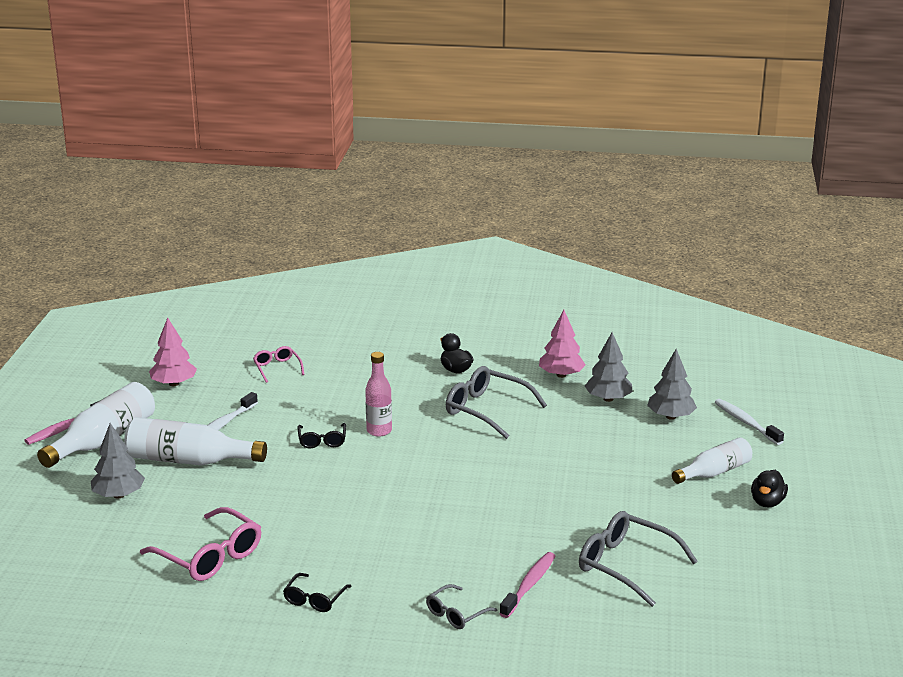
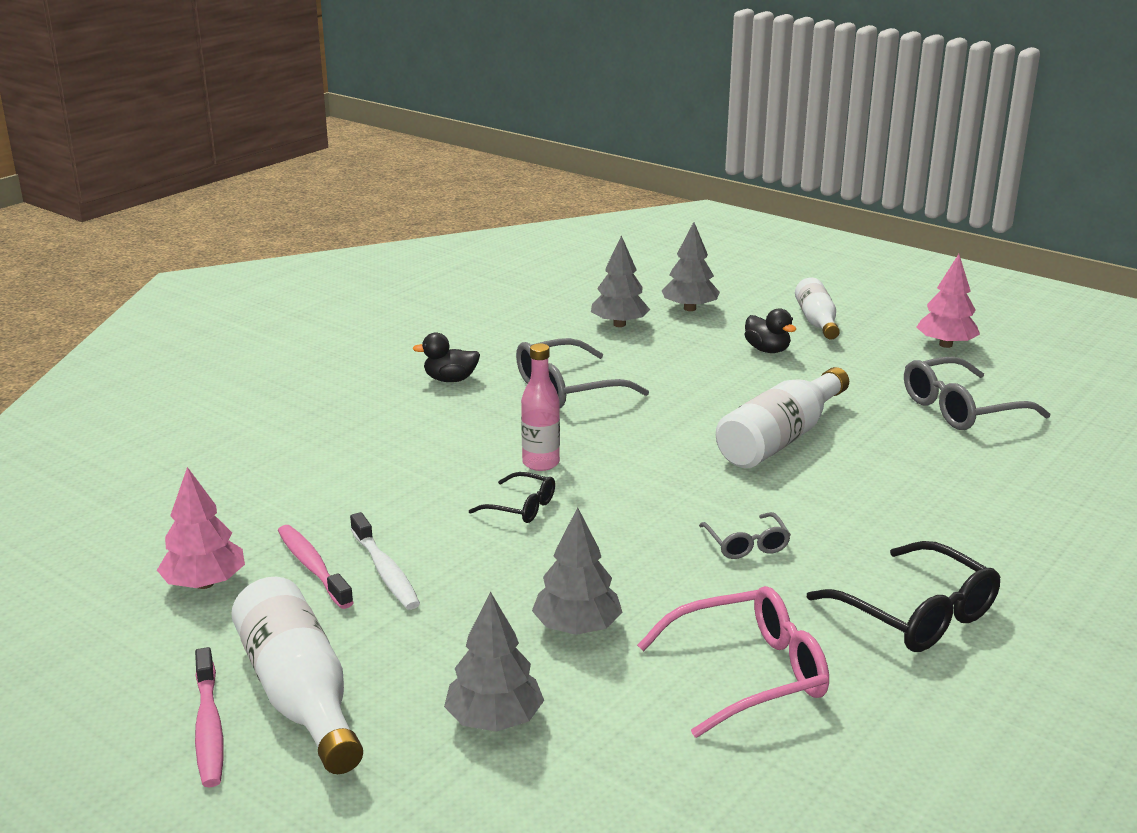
camera: 60 degrees left, 0 degrees up
white bottle [124,417,267,466] -> white bottle moved to [716,367,849,468]
pink glasses [253,346,304,383] -> none
black glasses [283,573,352,612] -> black glasses [806,541,1000,652], size x1.81
grey glasses [426,584,497,629] -> grey glasses moved to [699,512,791,559]
pink toothbrush [499,552,555,618] -> pink toothbrush moved to [278,525,354,609]
pink tree [539,310,586,378] -> pink tree moved to [916,254,980,348]
white toothbrush [715,399,784,445] -> none
black duck [751,470,788,507] -> black duck moved to [745,308,796,353]
none -> grey tree [532,507,623,635]

